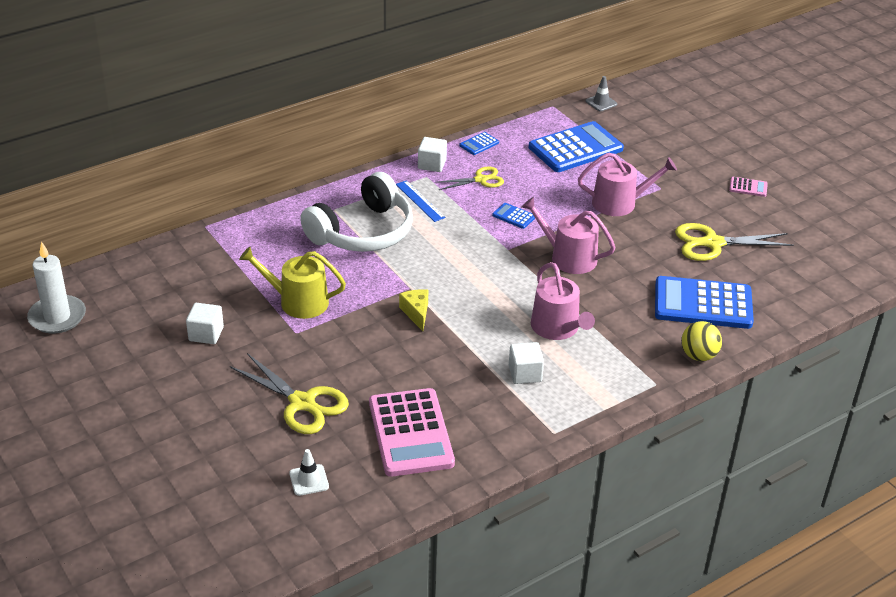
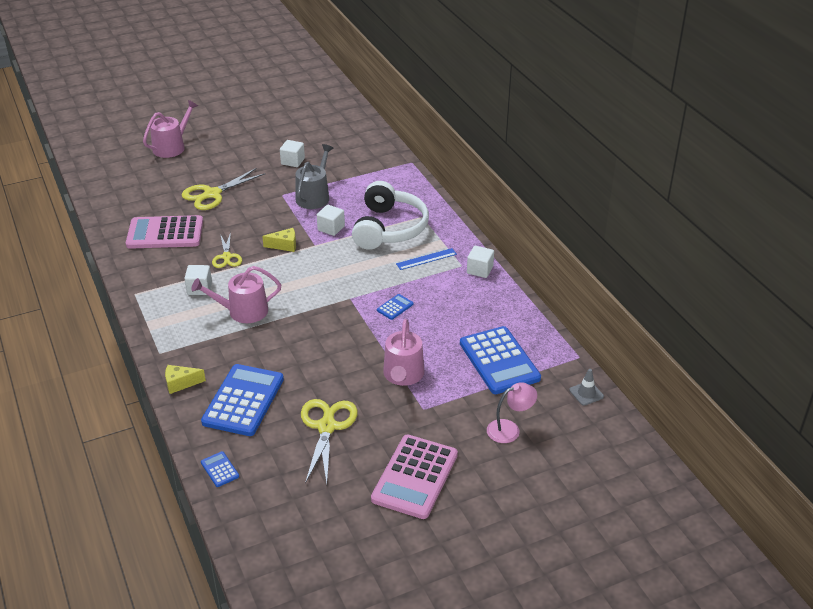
camera: 100 degrees right, 0 degrees up
white candle [27,241,86,334] -> none
yellow watering can [239,247,346,319] -> grey watering can [295,144,333,209]
white traffic cone [289,449,329,496] -> none
white headphones [300,172,413,252] -> white headphones turned 135 degrees counterclockwise [352,181,429,250]
yellow scissors [435,167,504,190] -> yellow scissors moved to [212,232,242,268]
blue calculator [460,132,499,155] -> blue calculator moved to [201,451,239,487]
pink watering can [522,197,616,274] -> pink watering can moved to [143,100,198,158]
yellow ball [681,321,722,361] -> yellow cheese [165,365,206,394]
pink calculator [729,177,768,197] -> pink calculator [371,434,458,519], size x2.35
none -> white cube [317,205,345,236]
none -> pink lamp [487,382,537,443]

